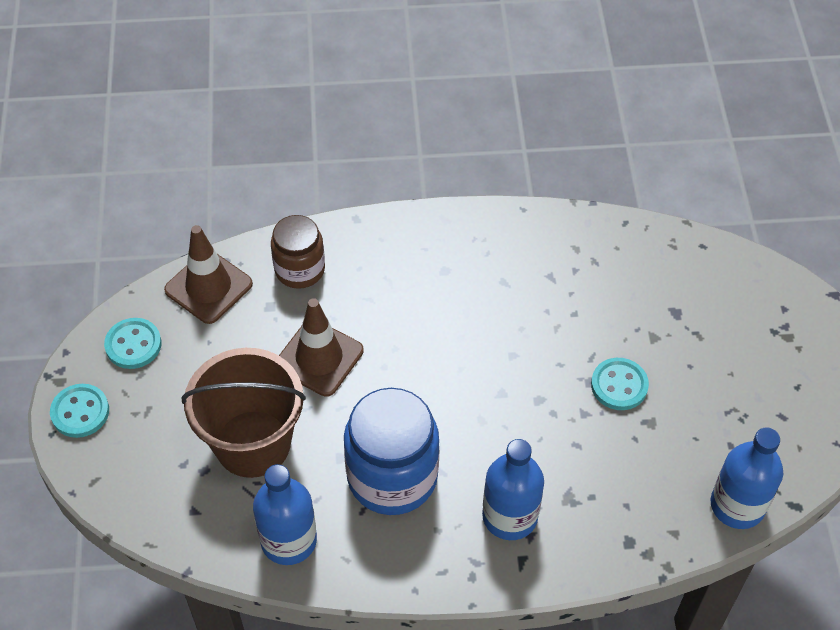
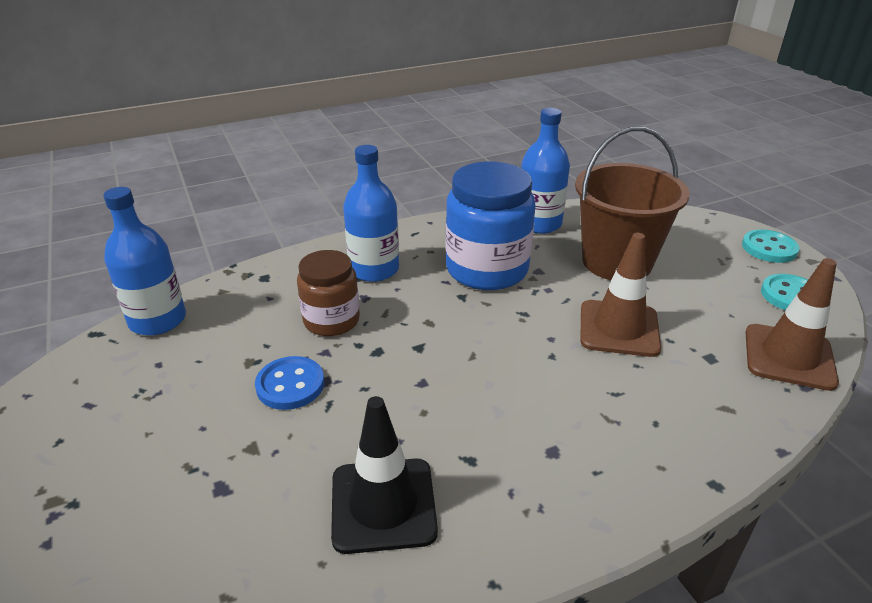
camera: 160 degrees right, 20 degrees down
brown jar [271,215,325,289] -> brown jar moved to [297,250,360,336]
turquoise button [591,358,649,410] -> blue button [255,356,324,410]
none -> black traffic cone [331,396,438,554]

